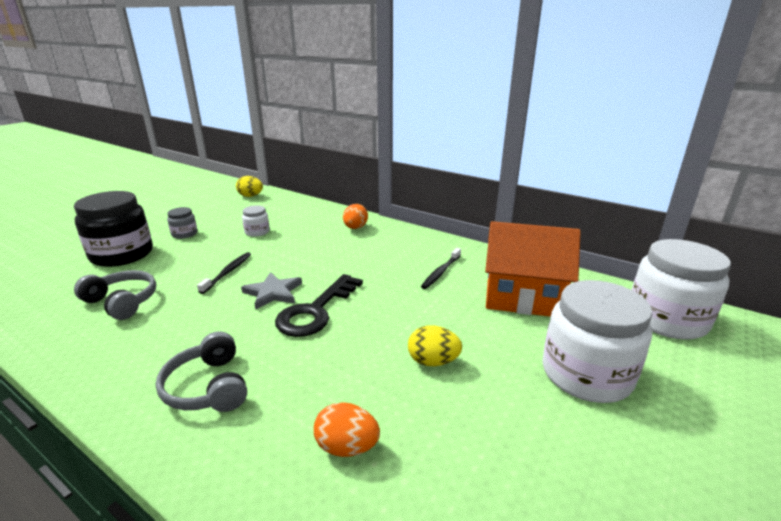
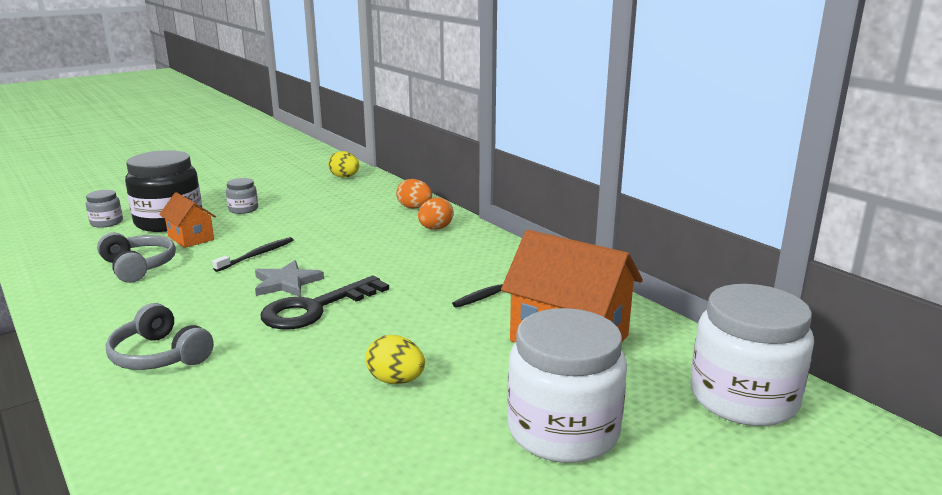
camera: 20 degrees right, 5 degrees down
grey headphones [156,331,247,412] -> grey headphones turned 45 degrees counterclockwise [106,303,214,370]
white jar [242,205,270,237] -> none
orange egg [314,402,380,457] -> orange egg moved to [396,179,432,209]
none -> grey jar [86,190,123,228]
none -> orange house [159,192,216,248]

